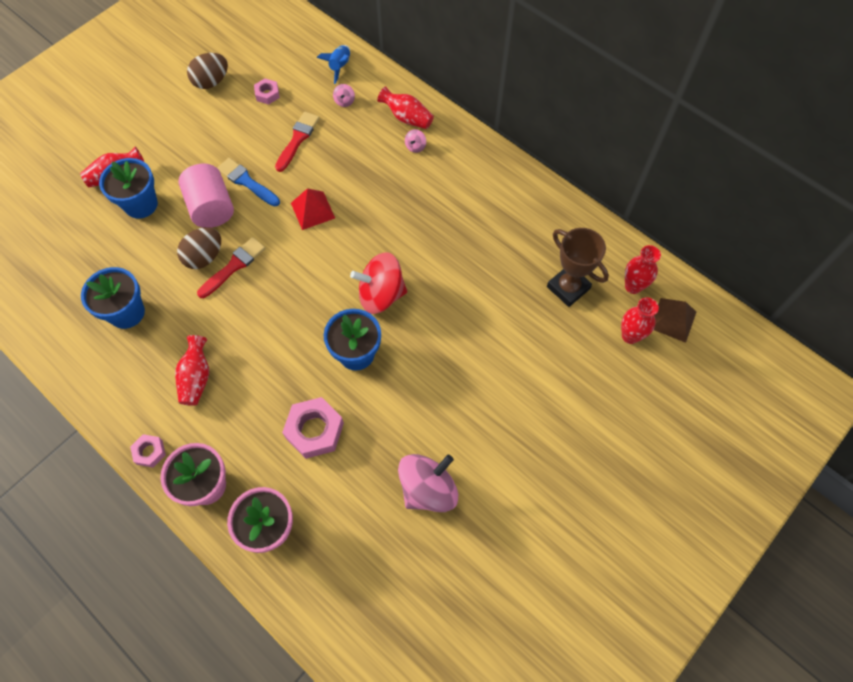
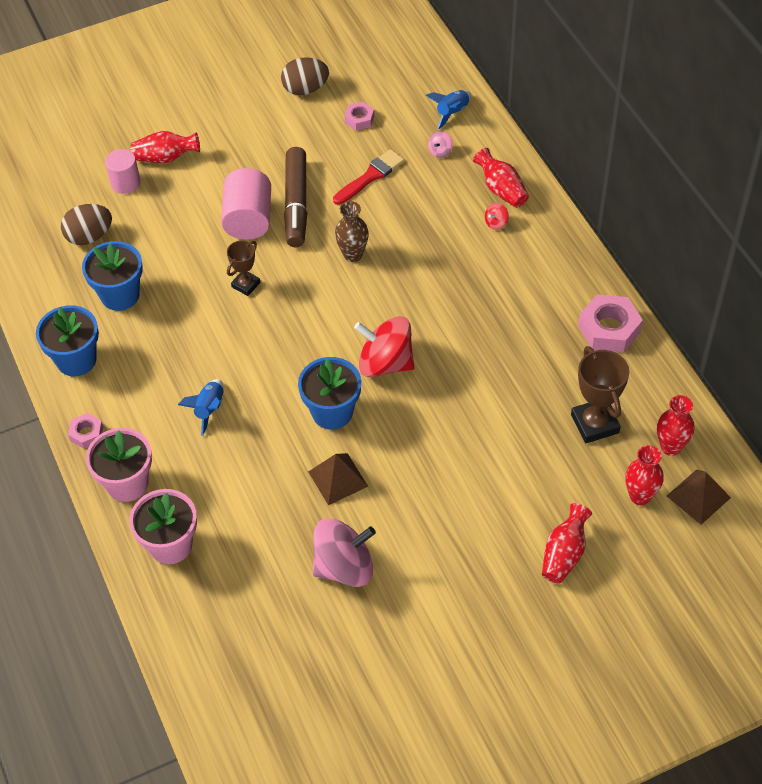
camera: 25 degrees right, 10 degrees down
blue flower pot [99,158,158,219] -> blue flower pot moved to [36,305,99,376]
red vase [175,335,209,406] -> red vase moved to [542,503,592,584]
brown egg [177,227,221,269] -> brown egg moved to [61,204,112,245]
red brush [197,237,266,298] -> brown trophy [227,240,260,296]
blue brush [217,158,280,207] -> brown marker [284,147,307,247]
pink nut [282,397,344,459] -> pink nut moved to [578,294,643,353]
red pyramid [291,188,335,230] -> brown vase [335,201,369,262]
pink spinning top [405,129,426,153] -> red spinning top [485,203,509,230]
none -> pink cylinder [105,149,140,194]
none -> blue rocket [178,379,224,436]
none -> brown pyramid [308,453,368,505]

